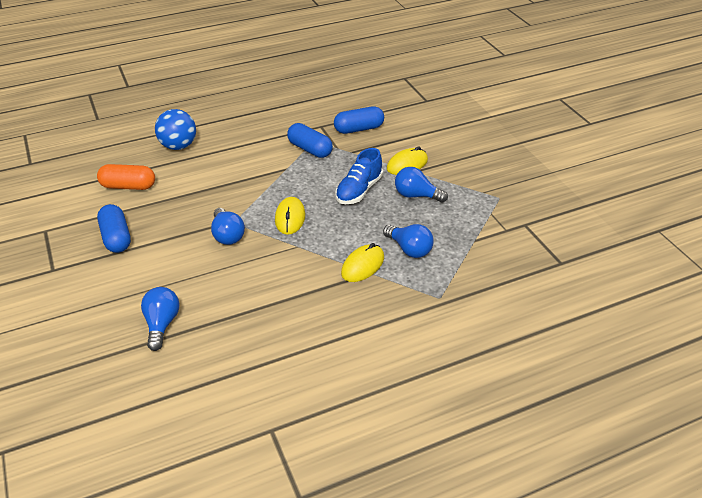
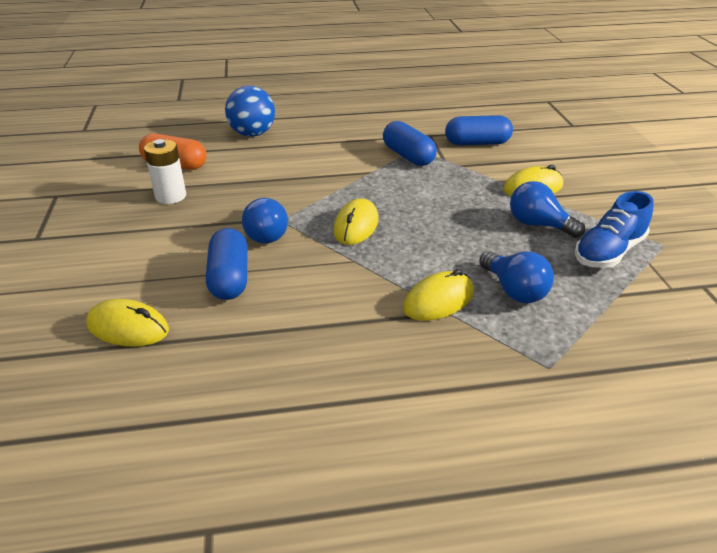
camera: 15 degrees right, 5 degrees down
blue capsule [97,204,131,253] -> blue capsule moved to [206,228,248,300]
blue light bulb [141,287,180,351] -> yellow mouse [86,299,169,347]
blue shoe [335,148,383,204] -> blue shoe moved to [575,191,654,268]
none -> white battery [144,139,186,204]

